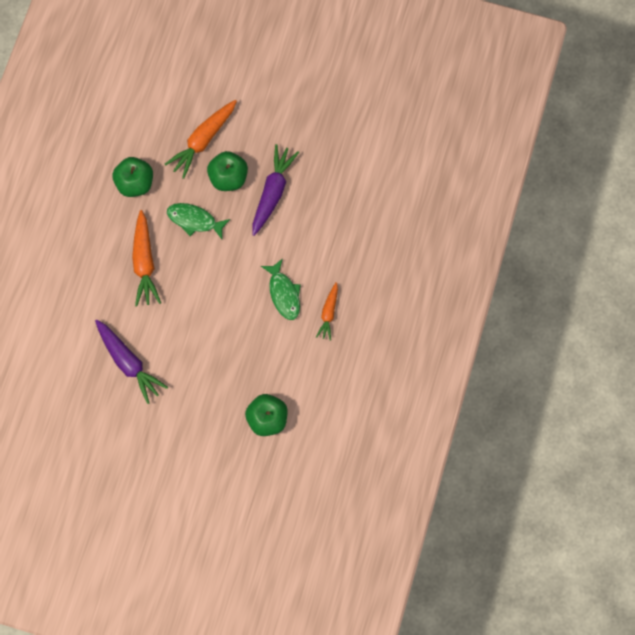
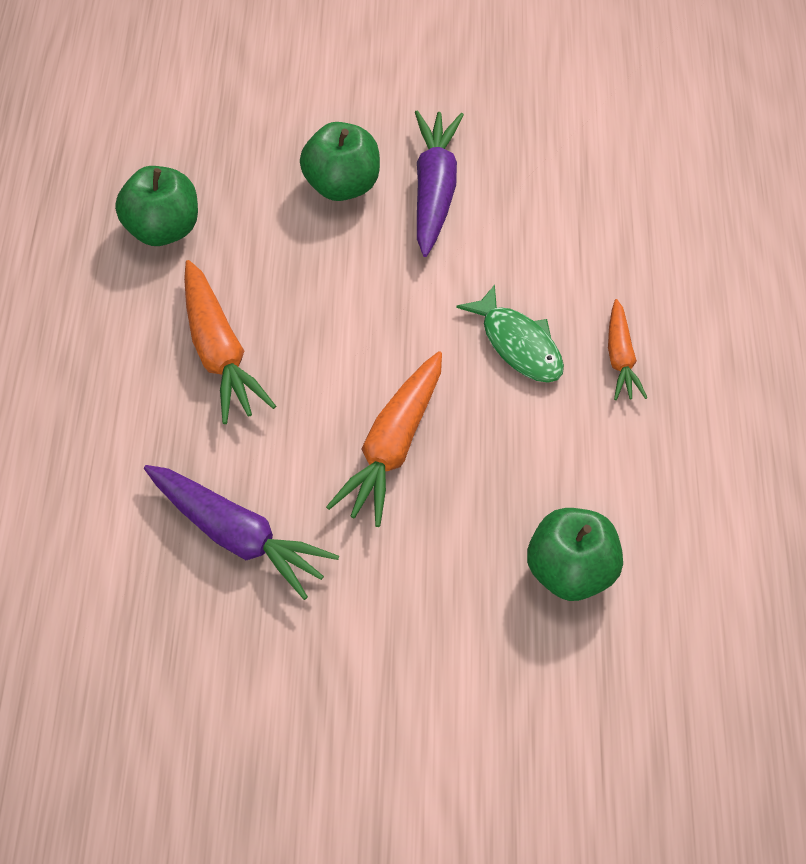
camera: 15 degrees left, 20 degrees down
orange carrot [165,100,237,179] -> orange carrot moved to [326,351,442,527]
green fish [167,203,230,239] -> none

